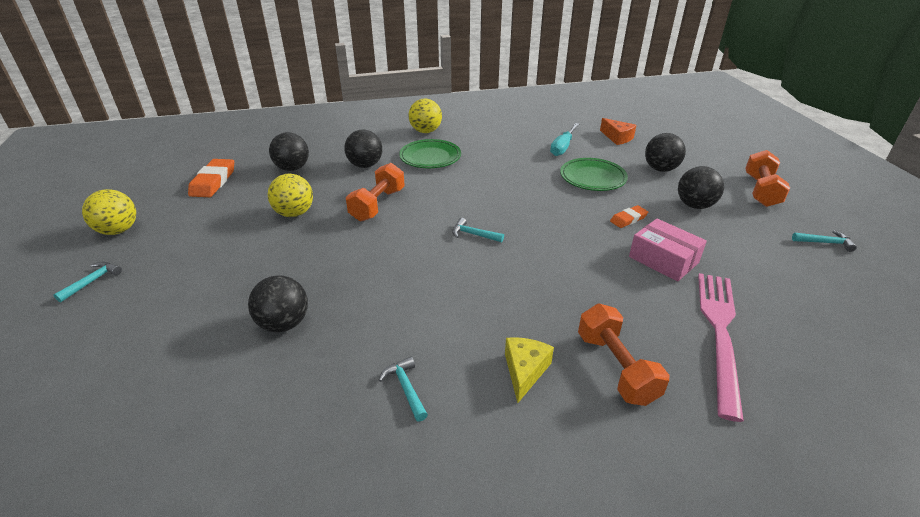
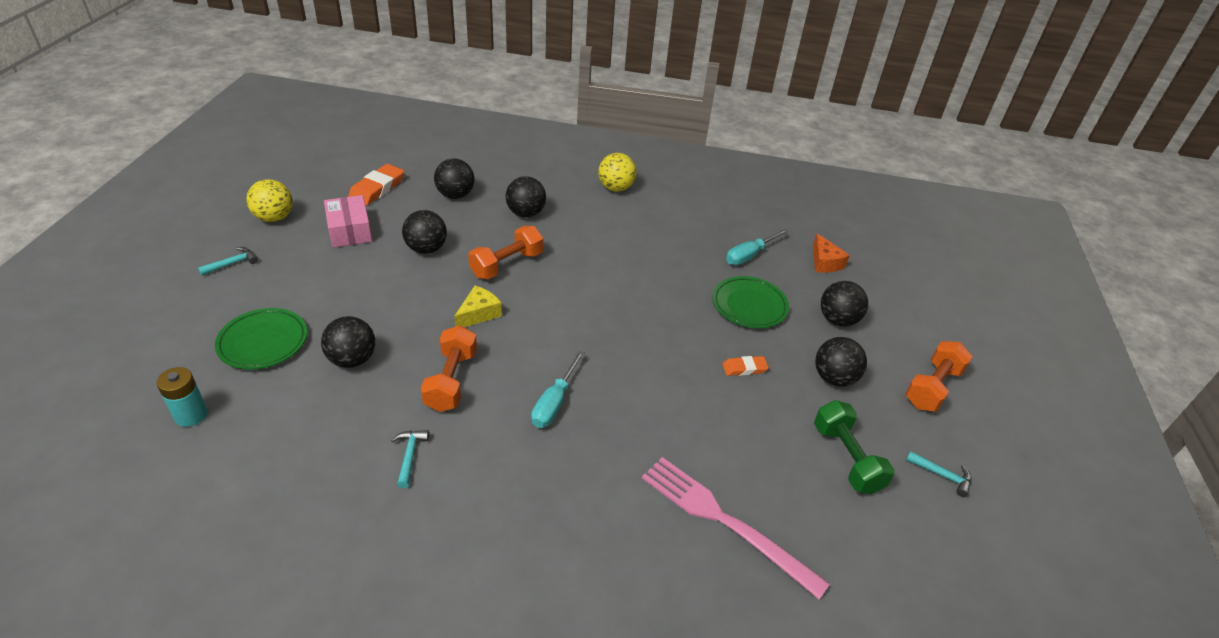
camera: 20 degrees right, 5 degrees up
yellow ball [268,174,313,217] -> black ball [402,210,447,254]
green plate [399,139,461,168] -> green plate moved to [215,308,307,370]
turquoise hammer [452,218,504,242] -> none
yellow cheese [505,337,554,403] -> yellow cheese moved to [454,286,502,327]
orange dumbbell [578,304,670,406] -> orange dumbbell moved to [421,325,477,412]
pink box [629,219,707,281] -> pink box moved to [324,195,372,248]
pink fork [698,273,744,422] -> pink fork turned 90 degrees counterclockwise [642,457,830,599]
none -> turquoise battery [157,367,208,427]
none -> turquoise screwdriver [531,350,585,428]
none -> green dumbbell [814,400,895,494]

